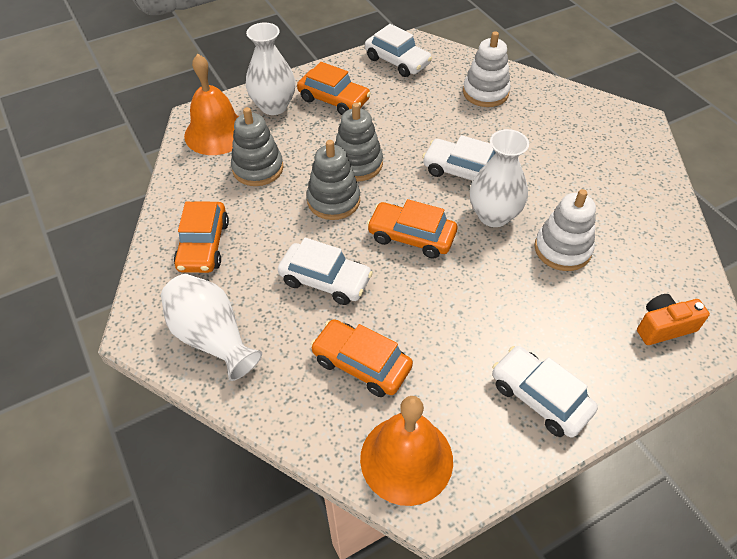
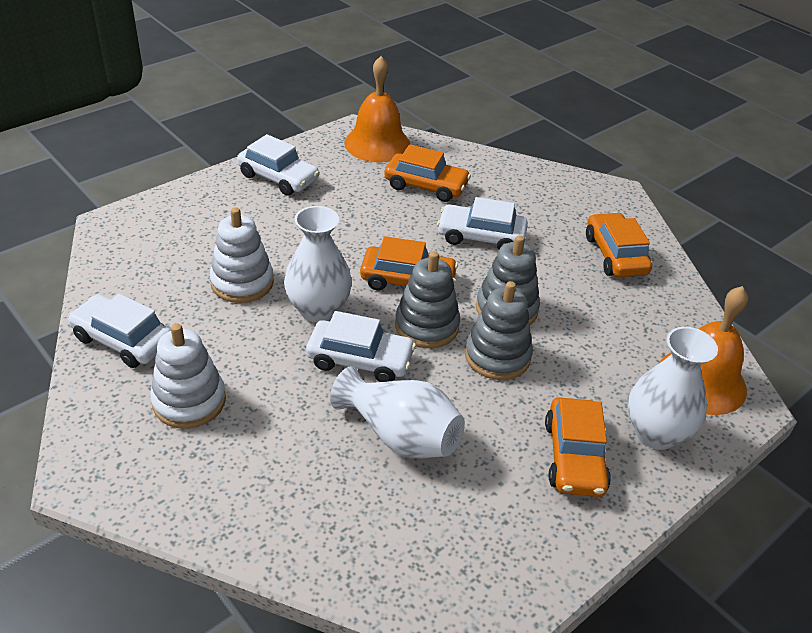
camera: 165 degrees right, 10 degrees down
white vase [161,274,262,381] -> white vase moved to [330,366,465,459]
grey stacking toy [231,107,283,186] -> grey stacking toy moved to [395,251,460,348]
orange car [297,62,371,115] -> orange car turned 105 degrees counterclockwise [545,397,611,497]
white car [365,24,432,77] -> white car moved to [68,294,171,368]
white stacking toy [463,31,511,107] -> white stacking toy moved to [150,324,226,429]
orange camera [637,294,710,345] -> none

